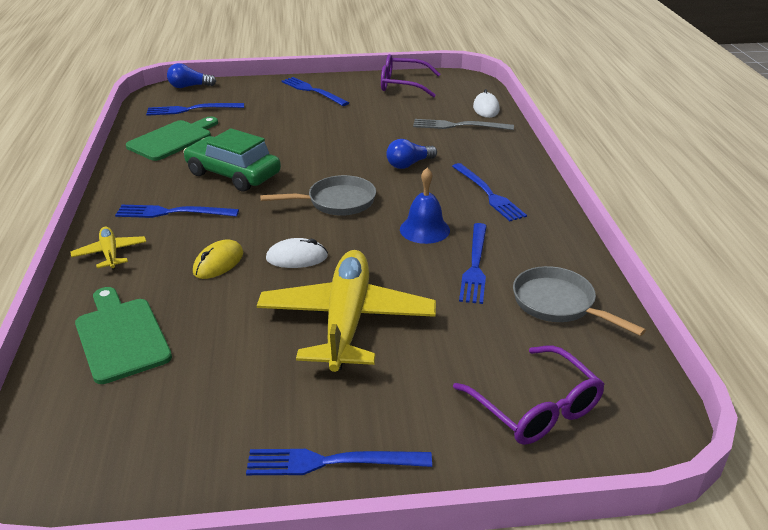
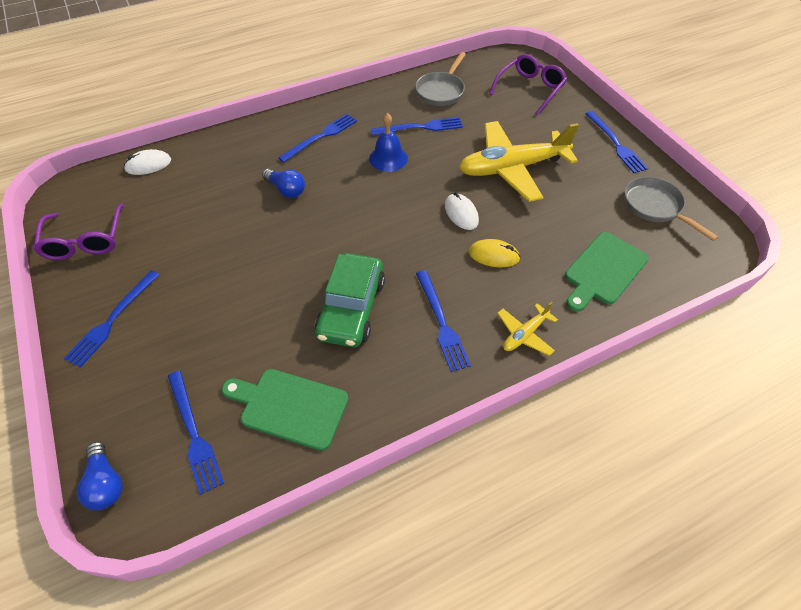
camera: 110 degrees left, 20 degrees up
grey pan [260,175,376,216] -> grey pan moved to [625,177,718,241]
grey fork [413,119,514,130] -> none

